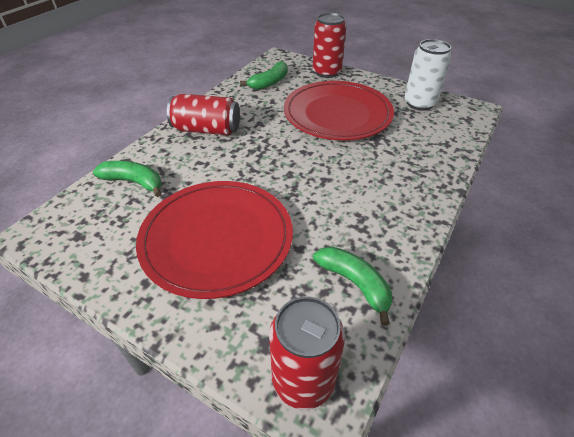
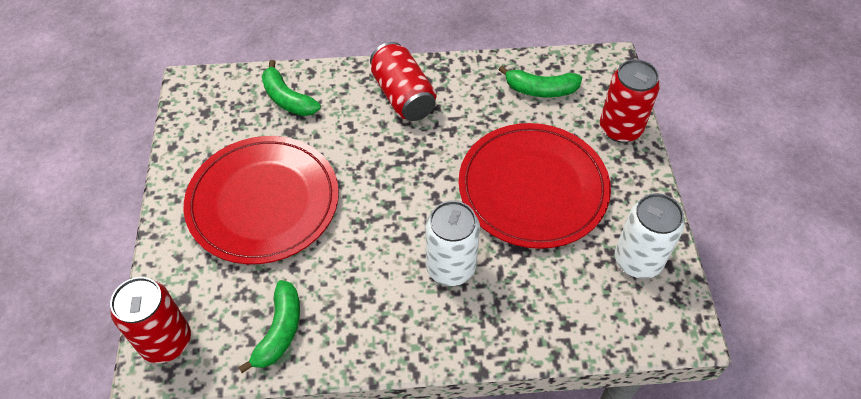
camera: 55 degrees right, 10 degrees up
green banana [93,161,162,197] -> green banana turned 150 degrees clockwise [262,60,321,116]
none -> white can [425,201,480,286]

